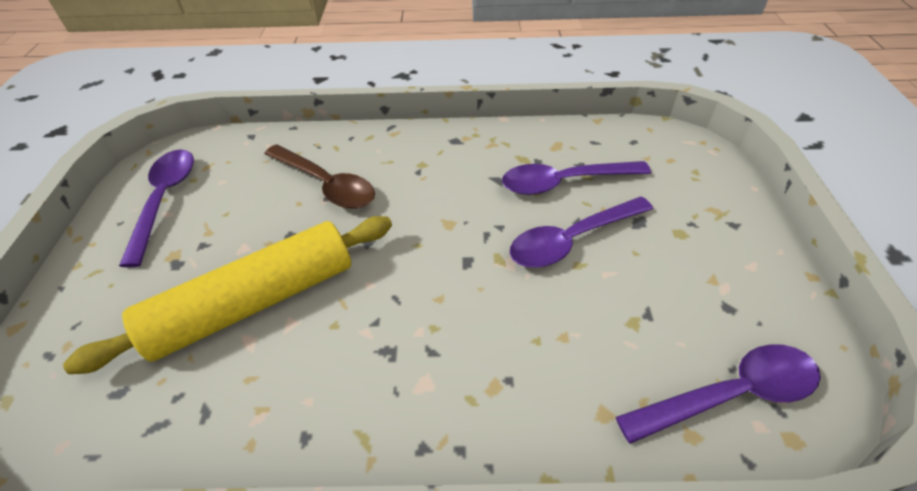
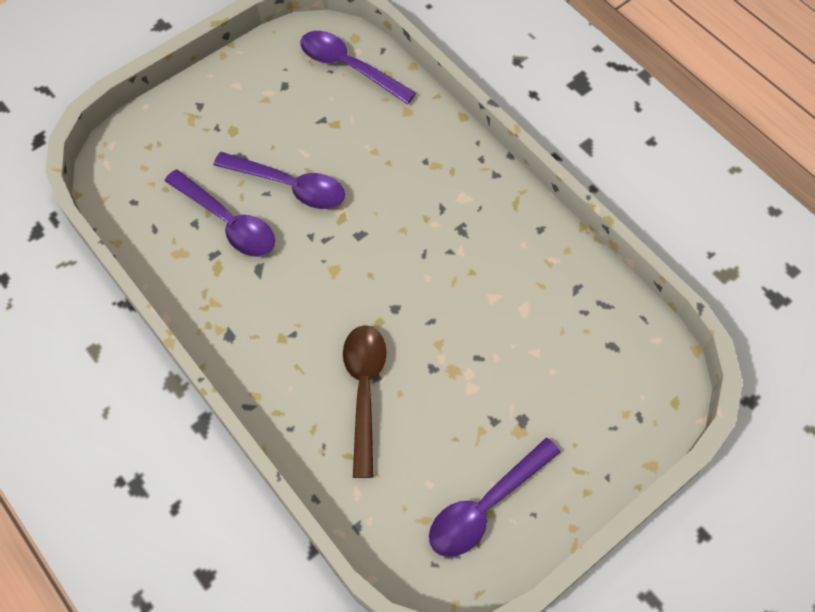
camera: 130 degrees left, 15 degrees up
yellow rolling pin [63,216,392,374] -> none

